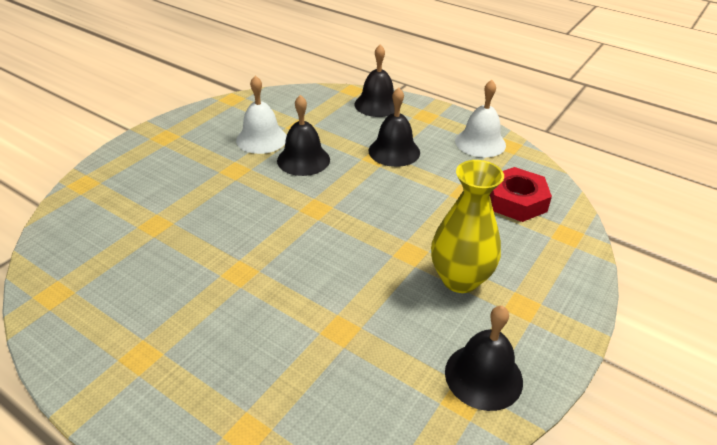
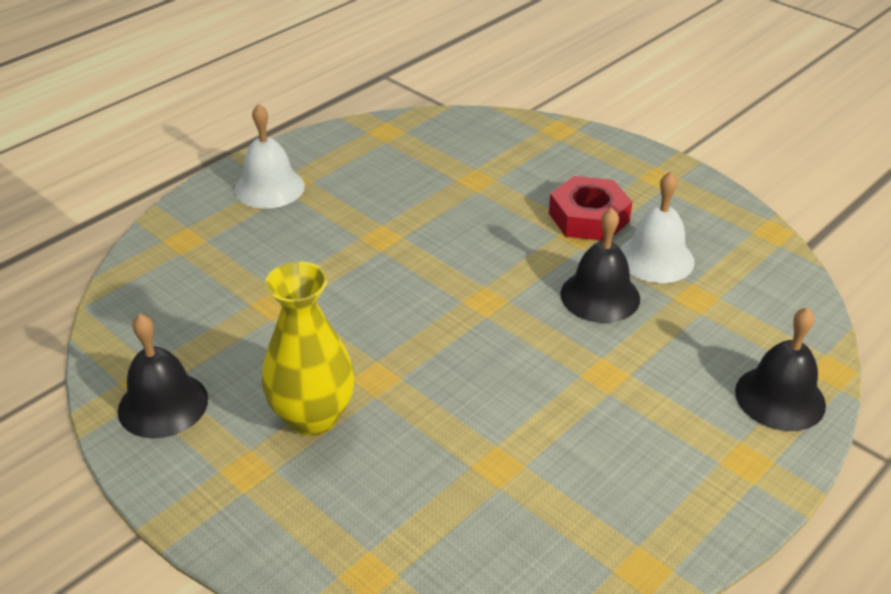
camera: 100 degrees right, 0 degrees up
black bell [369,87,420,167] -> none
white bell [455,80,506,157] -> white bell moved to [235,104,305,209]
red nut [490,167,552,222] -> red nut moved to [549,176,632,241]

